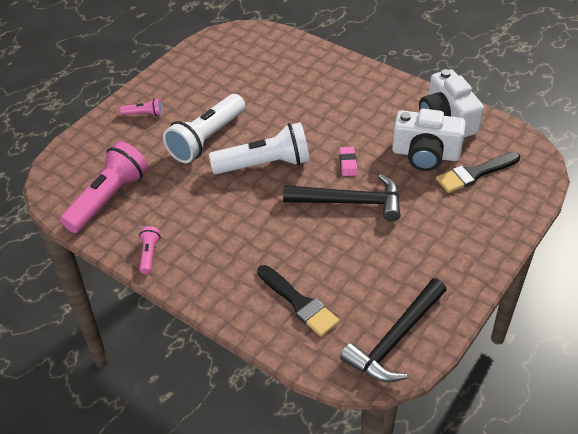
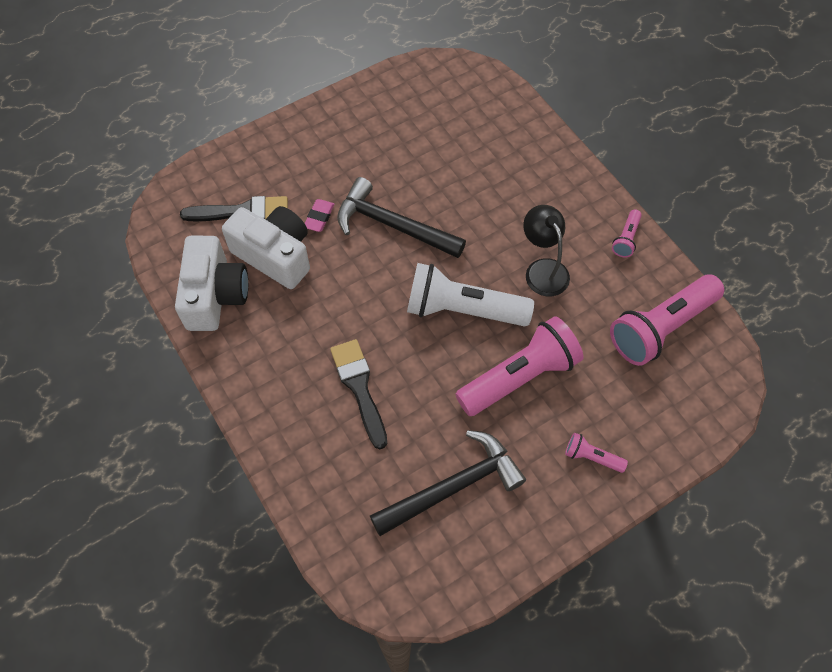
camera: 160 degrees left, 15 degrees up
white flashlight [163,94,245,163] -> pink flashlight [455,316,583,416]
black brush [257,265,339,337] -> black brush moved to [330,339,387,449]
pink eraser [339,147,357,176] -> pink eraser moved to [305,199,335,232]
black hammer [340,278,447,382] -> black hammer moved to [370,430,526,536]
none -> black lamp [523,205,570,296]

